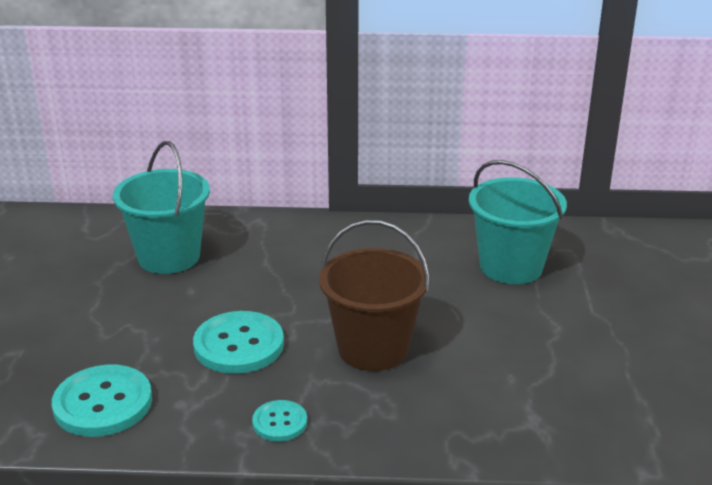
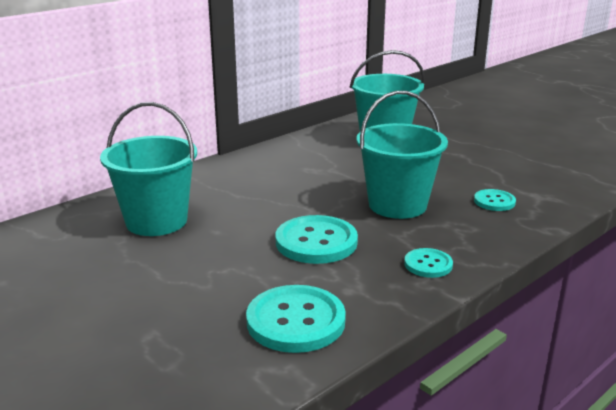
camera: 45 degrees left, 5 degrees down
brown bucket [319,220,429,371] -> turquoise bucket [357,91,448,219]
none -> turquoise button [474,189,516,211]

